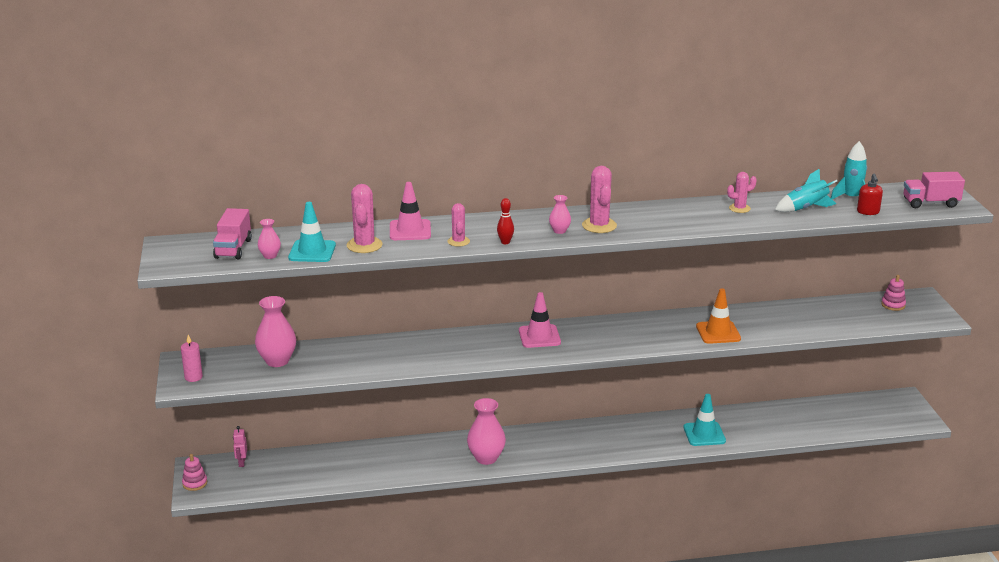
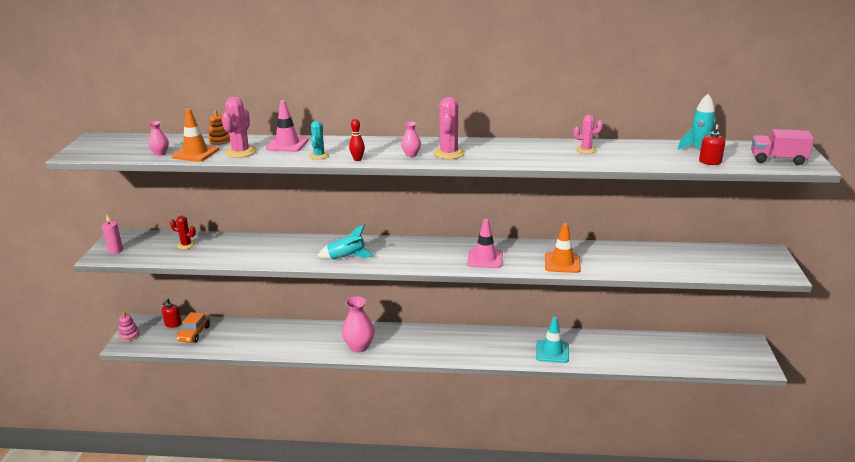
camera: 15 degrees right, 0 degrees up
pink truck [213,208,252,260] -> none
pink robot [233,426,247,467] -> red soap dispenser [162,298,182,328]
pink vase [255,296,296,367] -> red cactus [170,216,196,249]
turquoise traffic cone [288,202,336,262] -> orange traffic cone [172,108,219,162]
pink cactus [447,203,470,247] -> turquoise cactus [309,121,329,159]
pink traffic cone [519,292,561,348] -> pink traffic cone moved to [467,219,503,268]
turquoise rocket [775,168,837,212] -> turquoise rocket moved to [317,225,374,259]
pink stacking toy [881,275,906,311] -> none
none -> orange car [176,312,210,343]
none -> orange stacking toy [208,110,230,145]

